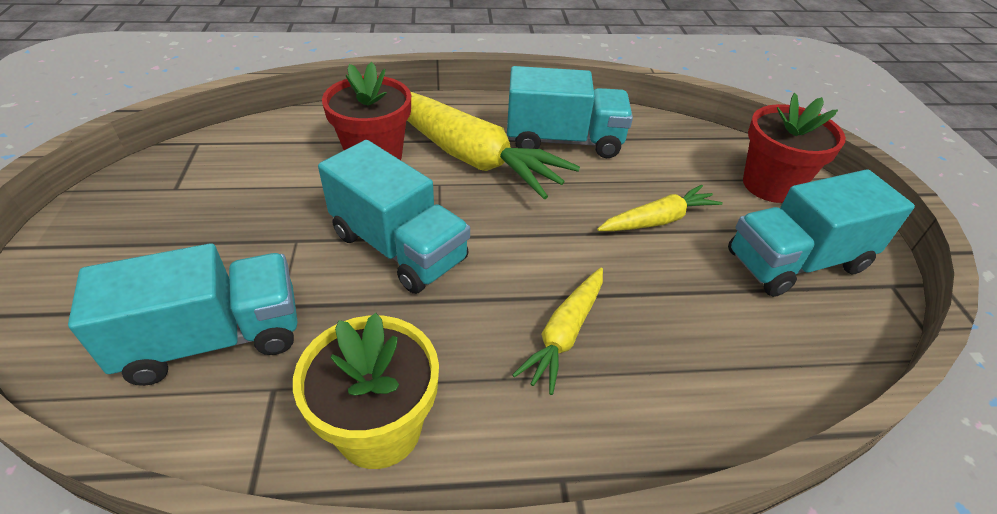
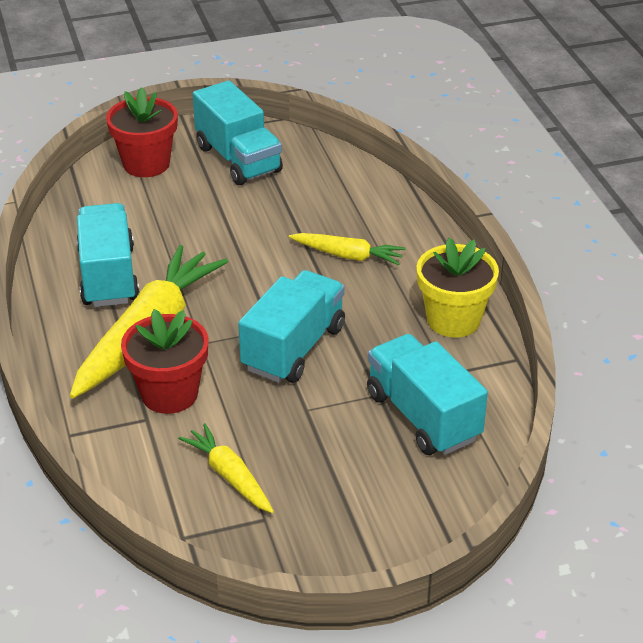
camera: 100 degrees left, 5 degrees down
yellow carrot [597,185,723,231] -> yellow carrot moved to [178,423,274,513]

